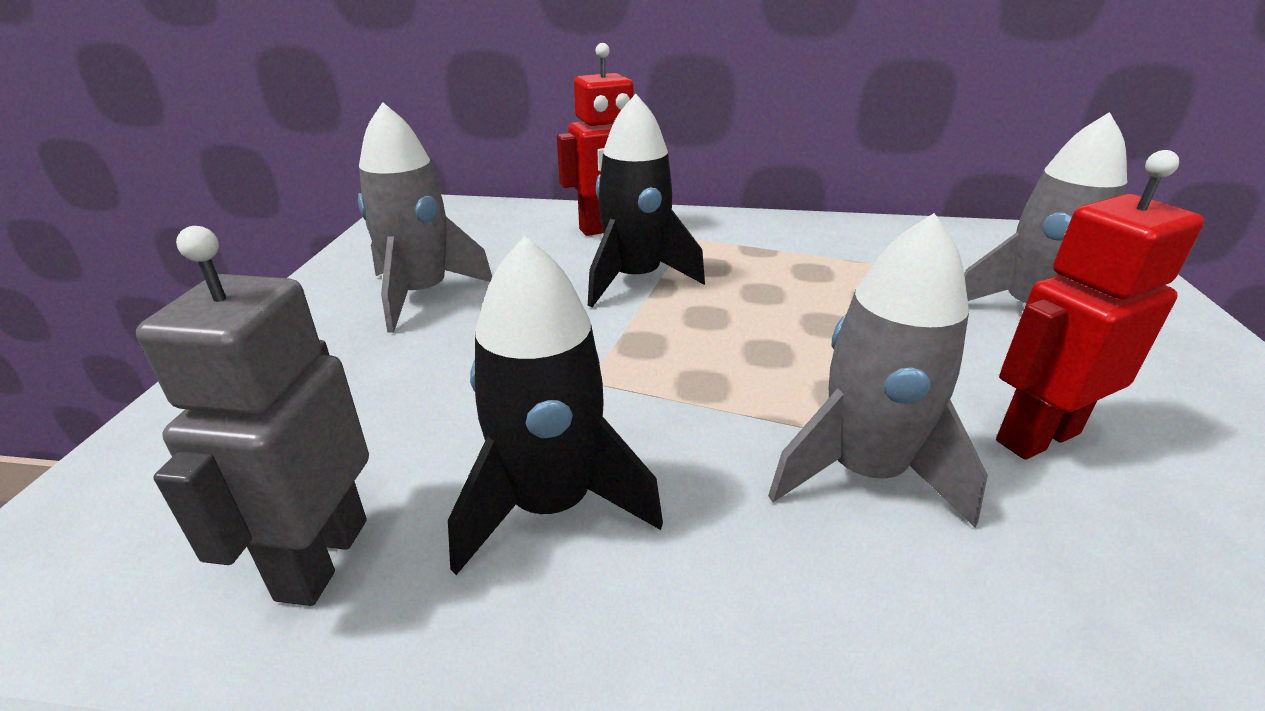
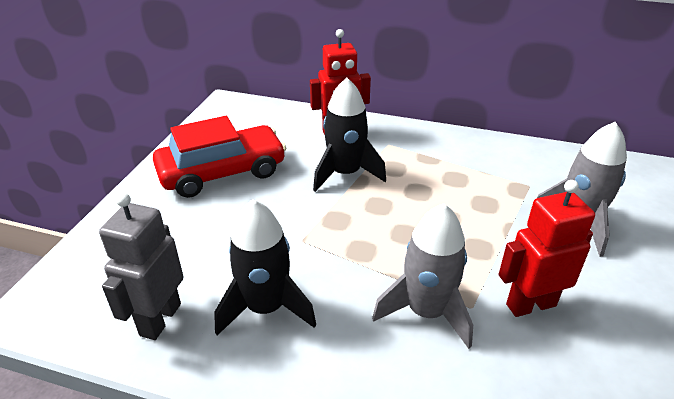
camera: 10 degrees right, 5 degrees up
grey rocket [358,102,492,333] -> red car [153,116,286,198]

